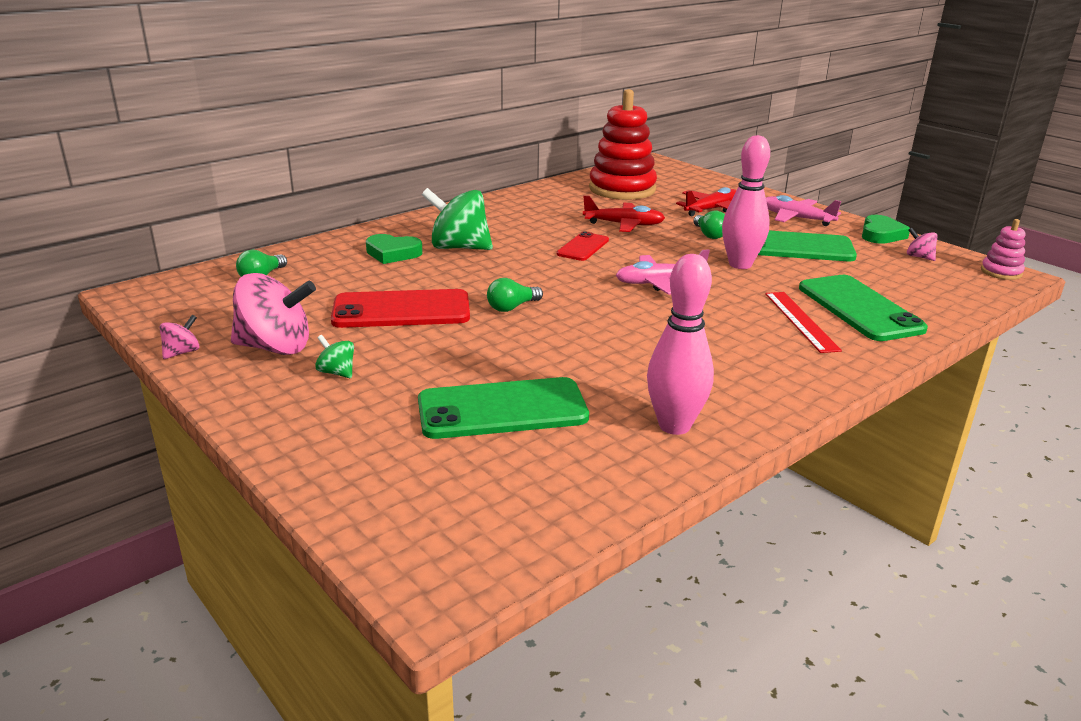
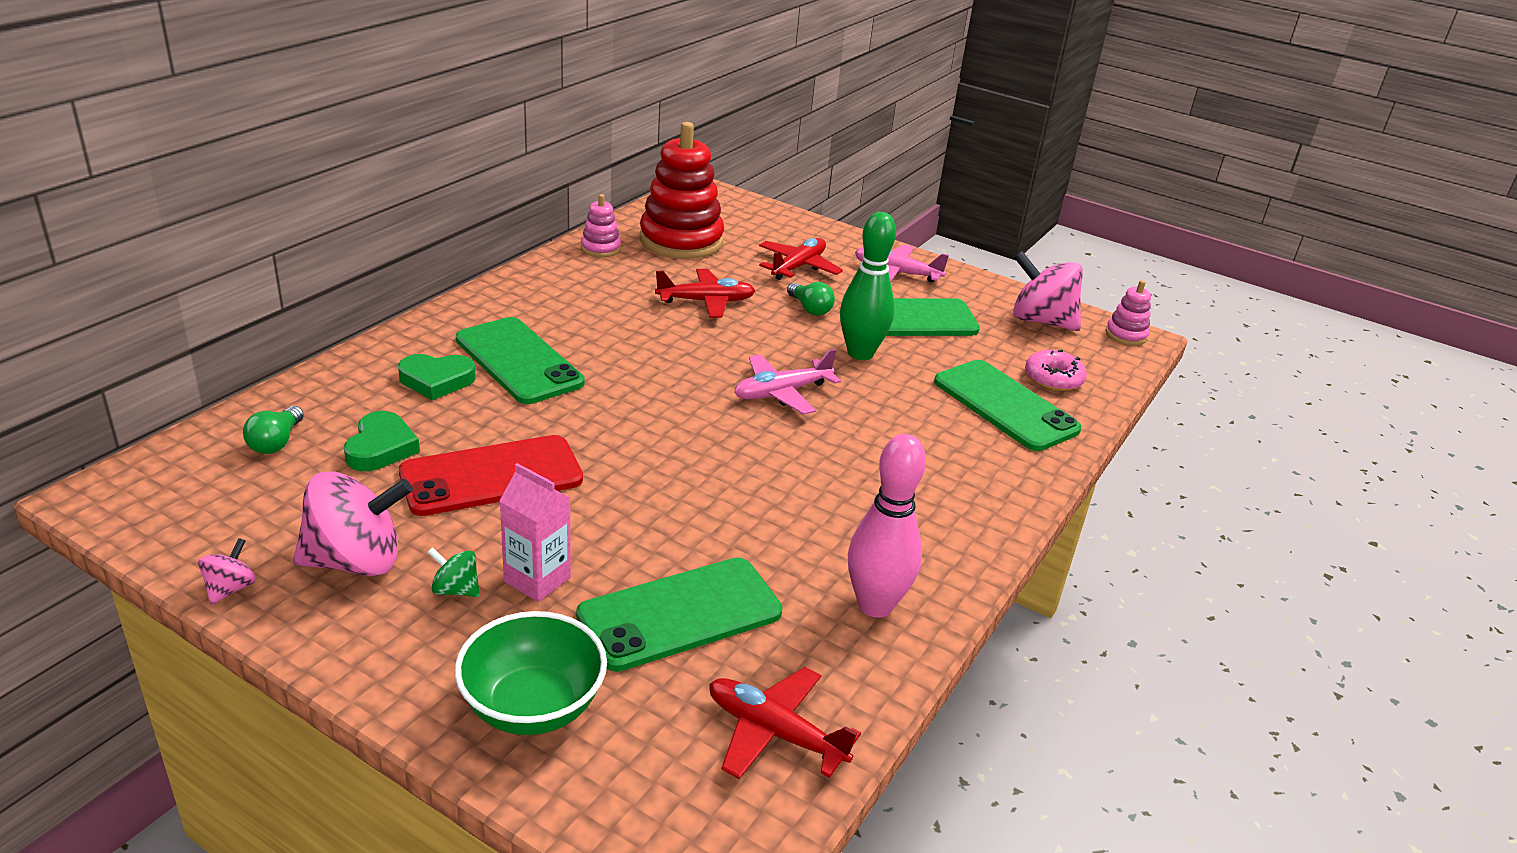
camera: 20 degrees left, 5 degrees up
green spinning top [422,188,493,250] -> green phone [456,317,585,404]
green light bulb [487,278,543,312] -> none
red phone [557,231,609,261] -> none
pink bowling pin [722,135,770,269] -> green bowling pin [840,212,896,360]
red ruler [765,292,842,353] -> none
green heart [862,215,910,244] -> green heart moved to [344,411,420,471]
pink spinning top [907,228,938,261] -> pink spinning top [1013,251,1083,331], size x2.16
none -> green bowl [455,611,607,735]
none -> pink carton [500,463,571,602]
none -> pink stacking toy [581,194,621,257]
none -> red plane [709,667,861,779]
none -> pink donut [1025,350,1087,391]

